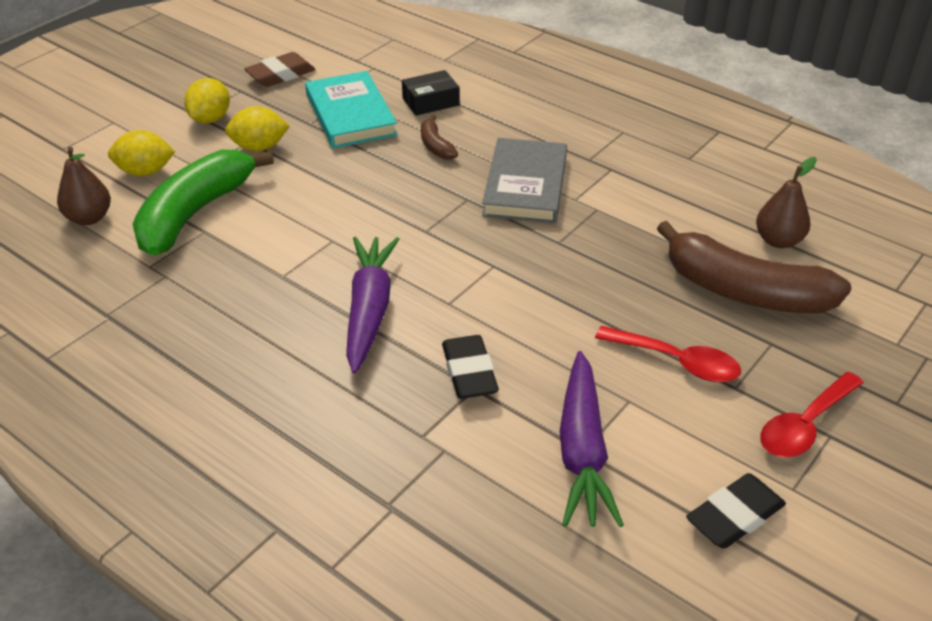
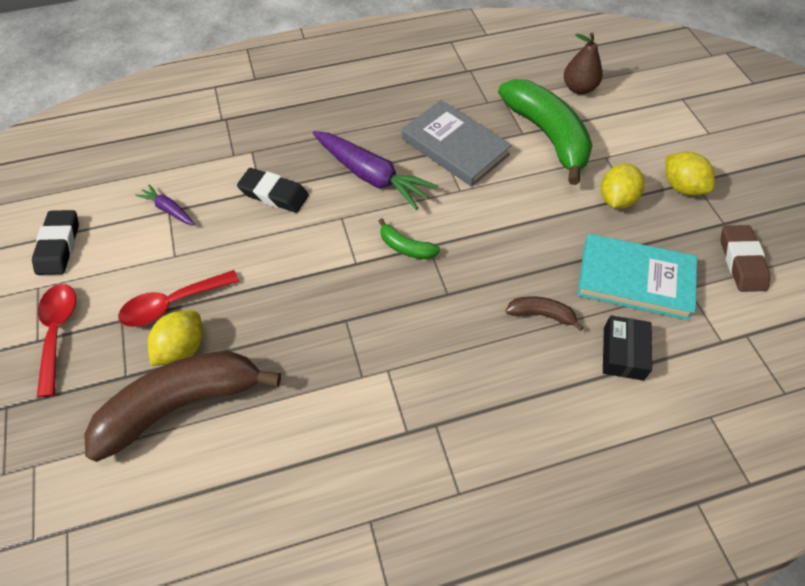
camera: 125 degrees right, 15 degrees up
yellow lemon [108,130,175,176] -> yellow lemon moved to [148,311,203,366]
grey book [482,138,567,224] -> grey book moved to [402,100,512,187]
purple carrot [559,351,624,527] -> purple carrot [135,184,195,225], size x0.50
brown pear [756,157,817,248] -> none
none -> green banana [379,218,440,259]

